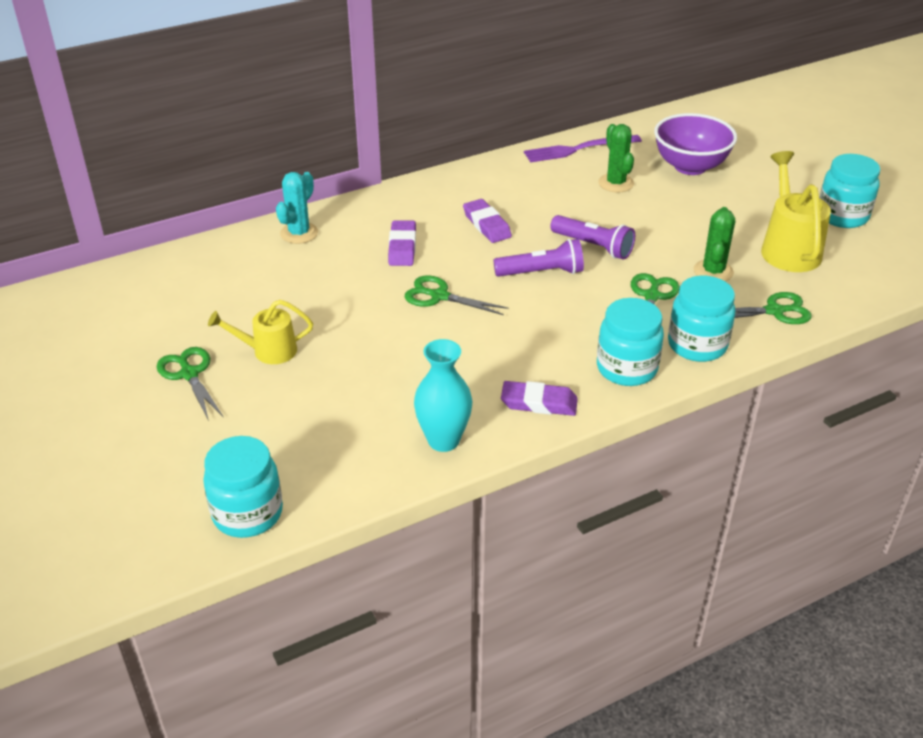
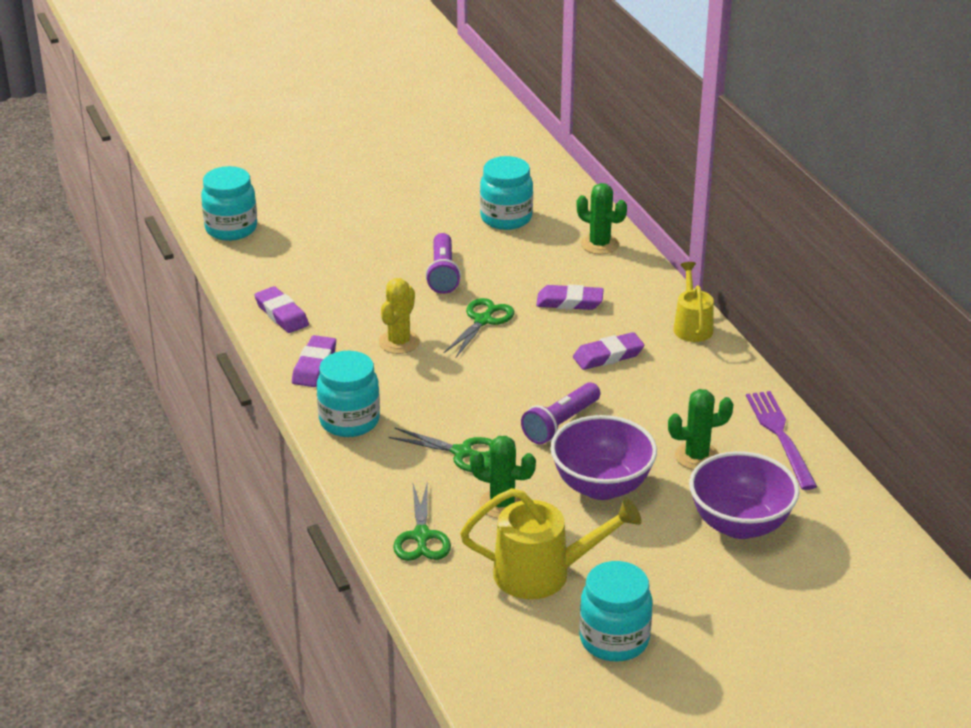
camera: 95 degrees right, 5 degrees down
green scissors [157,347,223,421] -> none
yellow watering can [208,300,313,364] -> yellow watering can moved to [673,262,714,342]
turquoise cactus [276,172,318,244] -> green cactus [576,183,627,254]
turquoise vase [414,339,472,452] -> purple eraser [254,286,309,333]
purple flashlight [494,239,584,277] -> purple flashlight moved to [426,233,461,294]
turquoise jar [668,276,735,362] -> turquoise jar moved to [480,156,533,230]
none -> yellow cactus [379,278,420,354]
none -> purple bowl [550,415,657,500]

